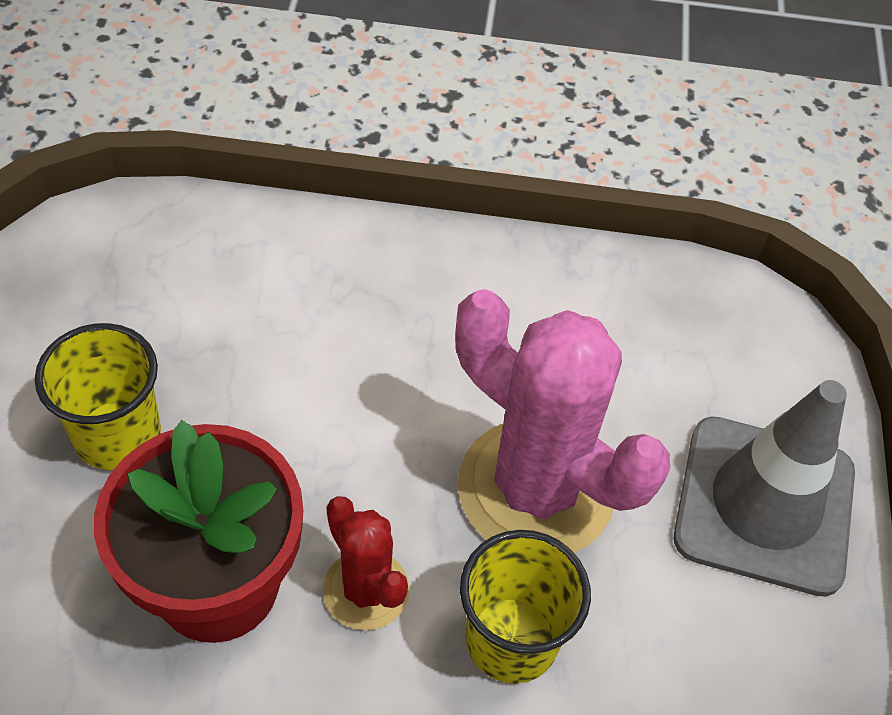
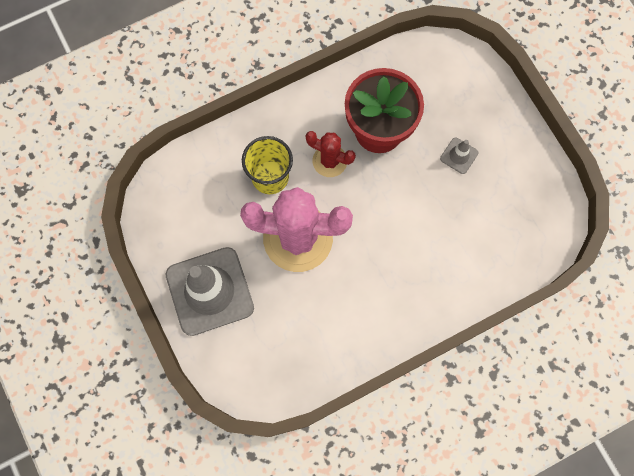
camera: 150 degrees right, 20 degrees up
yellow cup [35,323,161,470] -> grey traffic cone [440,137,478,174]

